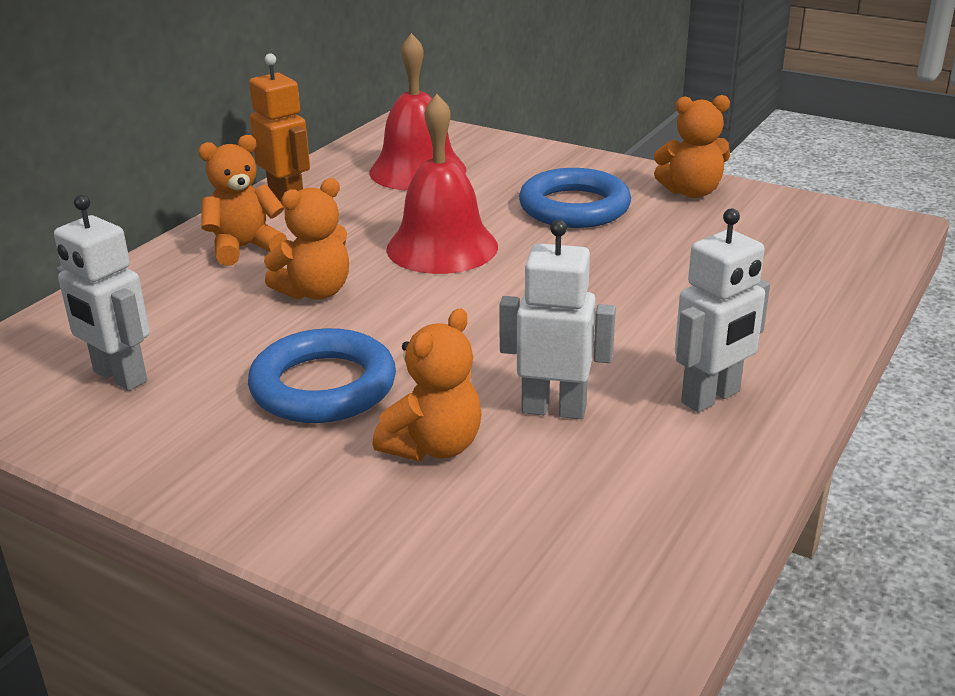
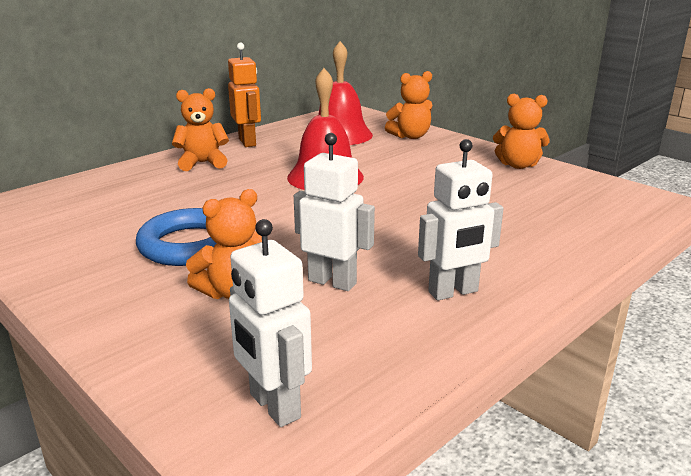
camera: 15 degrees right, 5 degrees down
white robot [54,195,150,391] -> white robot moved to [229,219,312,427]
orange teddy bear [264,178,349,300] -> orange teddy bear moved to [385,71,432,139]
blue ring [519,168,631,228] -> none

